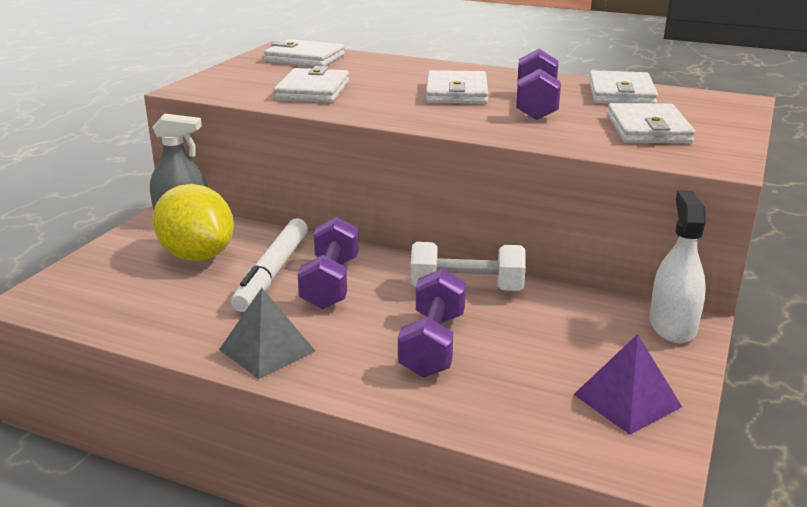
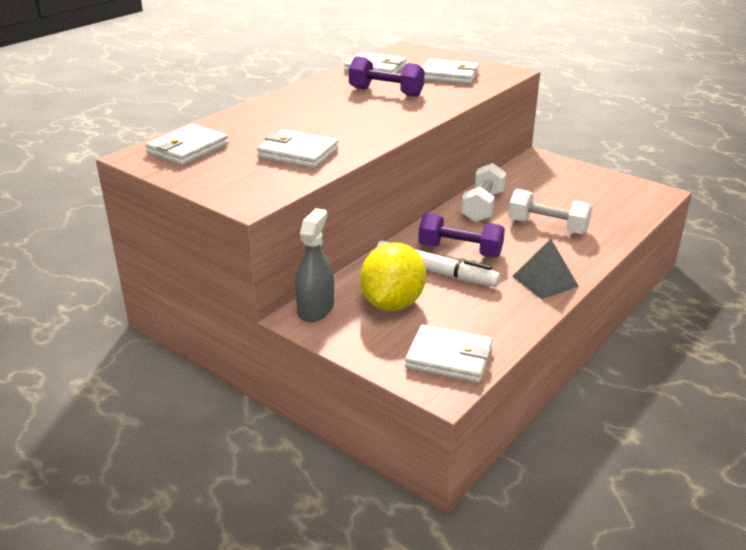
camera: 75 degrees left, 5 degrees up
yellow lemon [152,184,234,261] -> yellow lemon turned 45 degrees counterclockwise [360,242,426,311]
purple dumbbell [398,268,466,378] -> white dumbbell [508,189,592,235]
white wallet [426,70,488,104] -> white wallet moved to [405,325,493,383]
purple pyramid [573,334,682,435] -> none
white spray bottle [649,191,706,344] -> none

